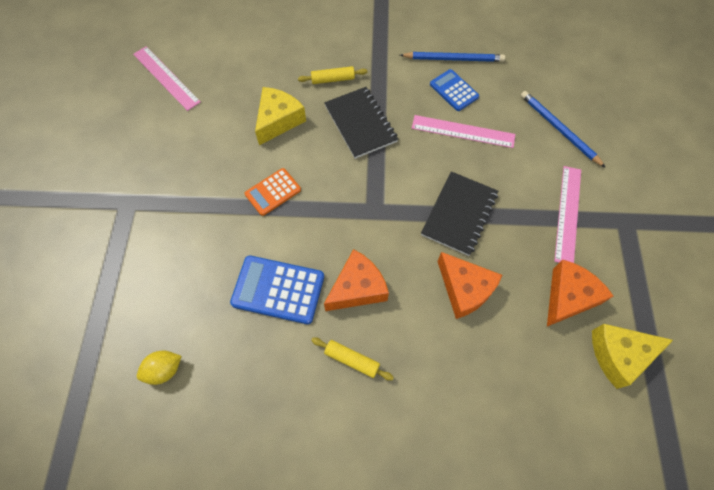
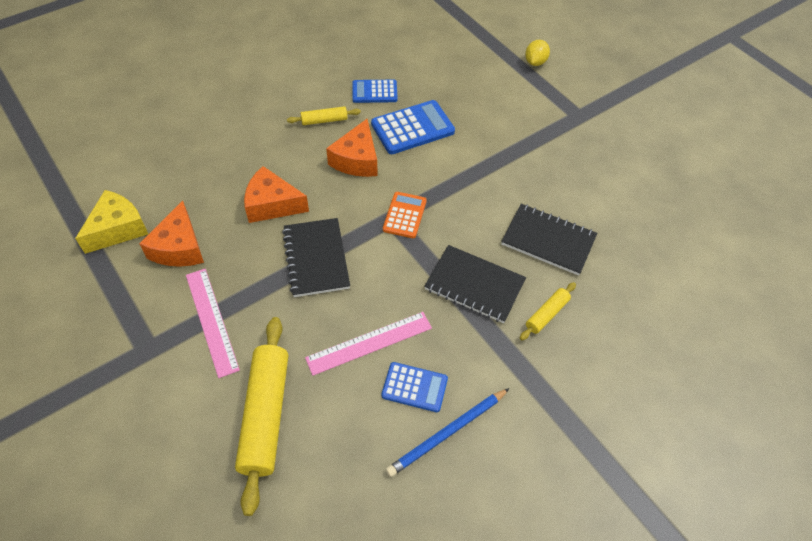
camera: 140 degrees right, 10 degrees down
pink ruler [133,46,201,111] -> none
yellow lemon [137,351,182,385] -> yellow lemon moved to [525,40,550,66]
orange calculator [245,168,301,216] -> orange calculator moved to [383,192,427,238]
yellow cheese [255,87,306,145] -> black notebook [501,204,597,276]
blue pencil [521,91,606,168] -> yellow rolling pin [235,317,288,516]
none -> blue calculator [352,80,398,103]

